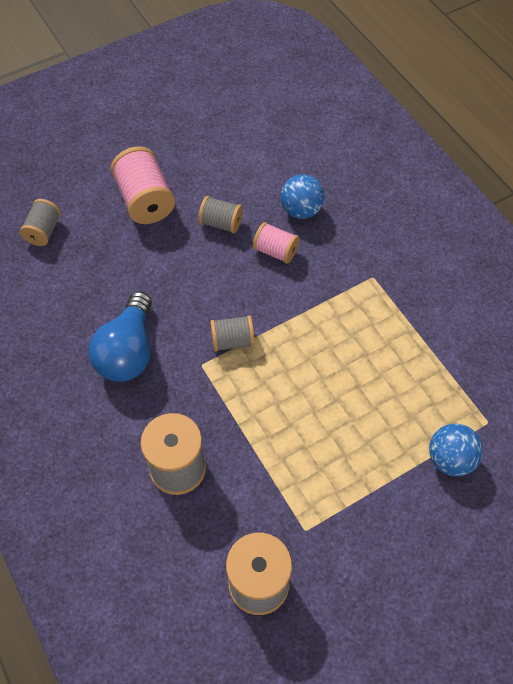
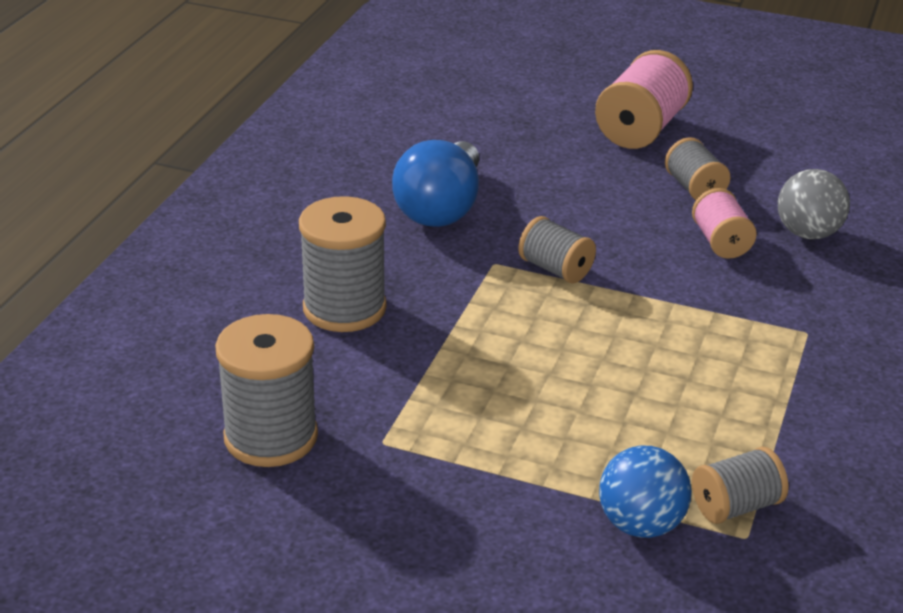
camera: 50 degrees right, 25 degrees down
grey spool [20,199,61,246] -> grey spool moved to [692,446,788,524]
blue light bulb [89,291,152,382] -> blue light bulb turned 45 degrees counterclockwise [392,140,479,227]
blue ball [281,174,324,219] -> grey ball [778,169,850,239]

